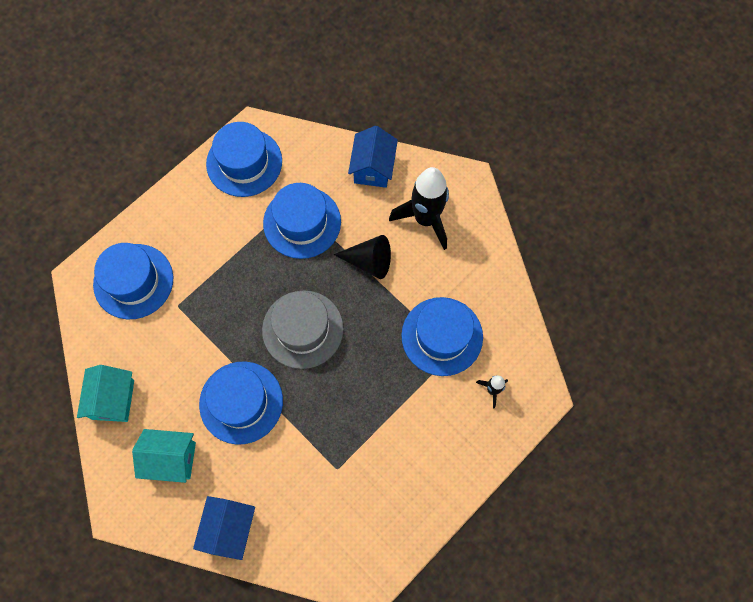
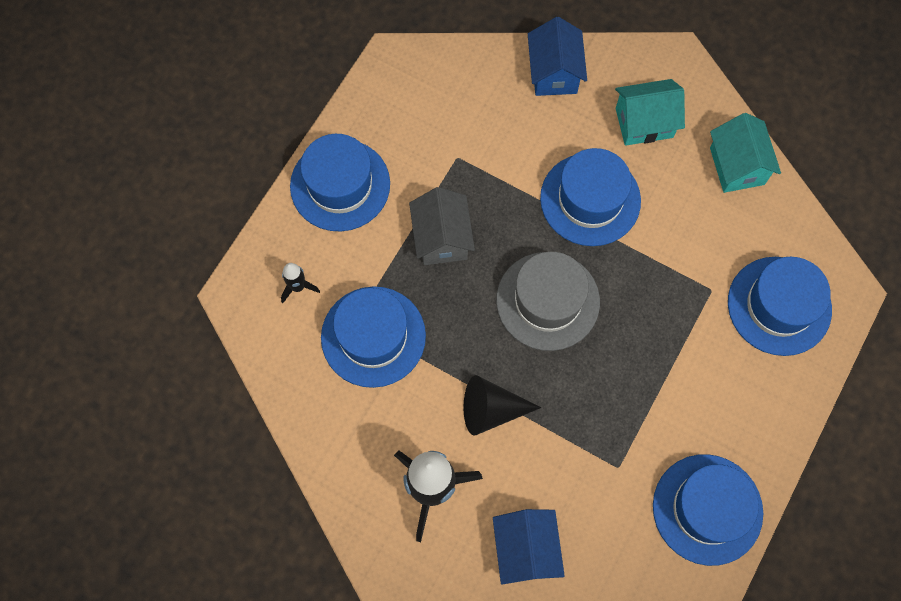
camera: 165 degrees right, 0 degrees up
blue hat [263,183,341,259] -> blue hat moved to [290,134,390,231]
none -> grey house [409,187,475,265]

